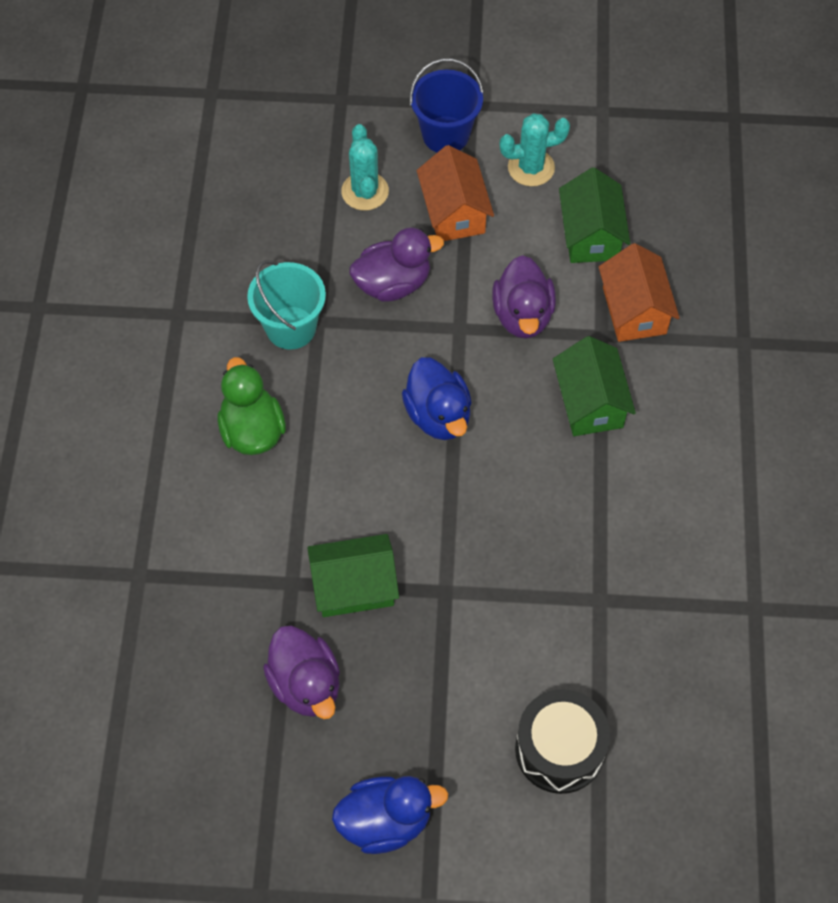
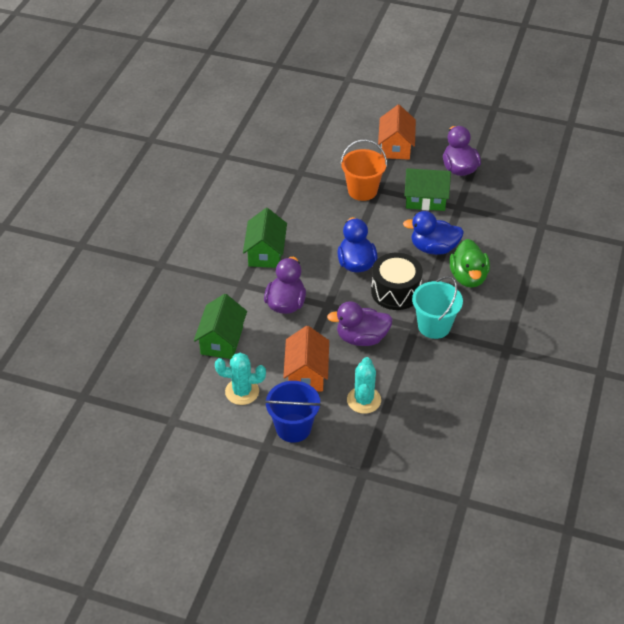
camera: 165 degrees left, 15 degrees down
blue duck [332,776,449,854] -> blue duck moved to [403,211,464,255]
black drum [515,689,610,794] -> black drum moved to [371,253,423,310]
orange house [599,243,680,342] -> orange house moved to [378,105,416,160]
none -> orange bucket [341,139,387,201]

